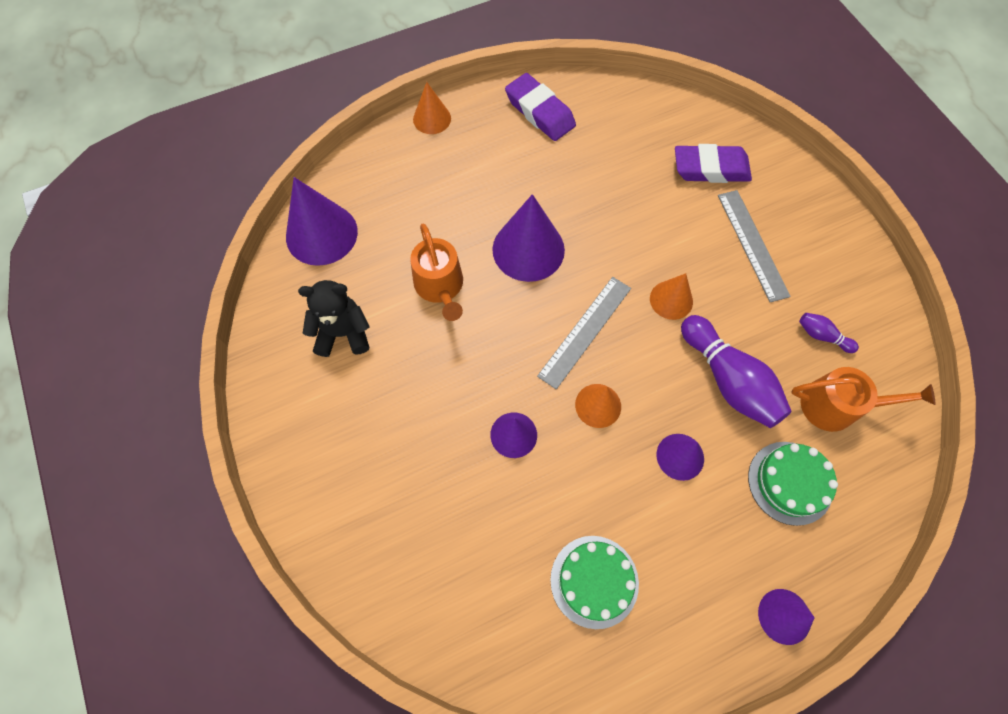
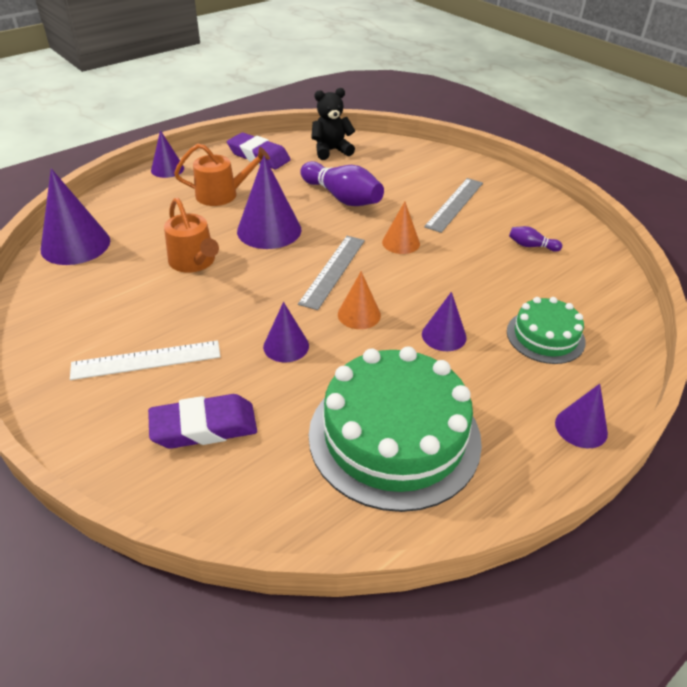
camera: 15 degrees left, 25 degrees down
black teddy bear [298,280,370,357] -> black teddy bear moved to [311,88,355,160]
orange cone [413,82,451,134] -> purple cone [151,130,184,178]
green cake [550,536,639,629] -> green cake [309,346,482,512], size x1.91
purple eraser [675,144,752,183] -> purple eraser moved to [148,394,257,449]
purple bowling pin [681,315,792,428] -> purple bowling pin moved to [300,161,384,206]
grey ruler [718,190,791,302] -> grey ruler turned 60 degrees clockwise [424,178,483,233]
orange watering can [791,367,935,432] -> orange watering can moved to [174,144,270,206]
none -> white ruler [70,340,220,380]

